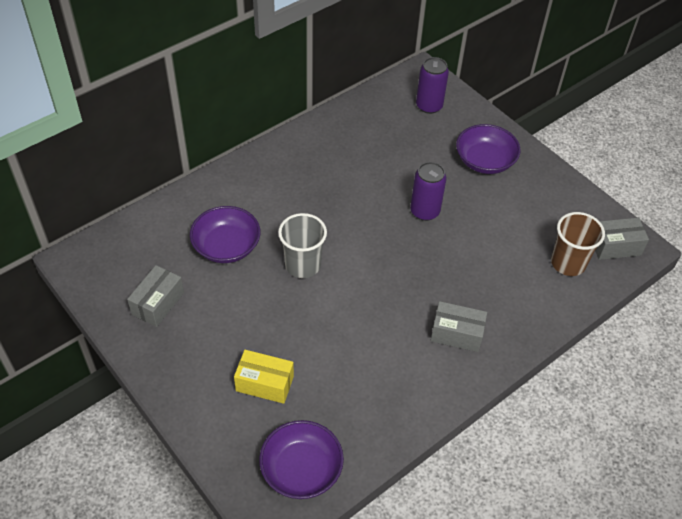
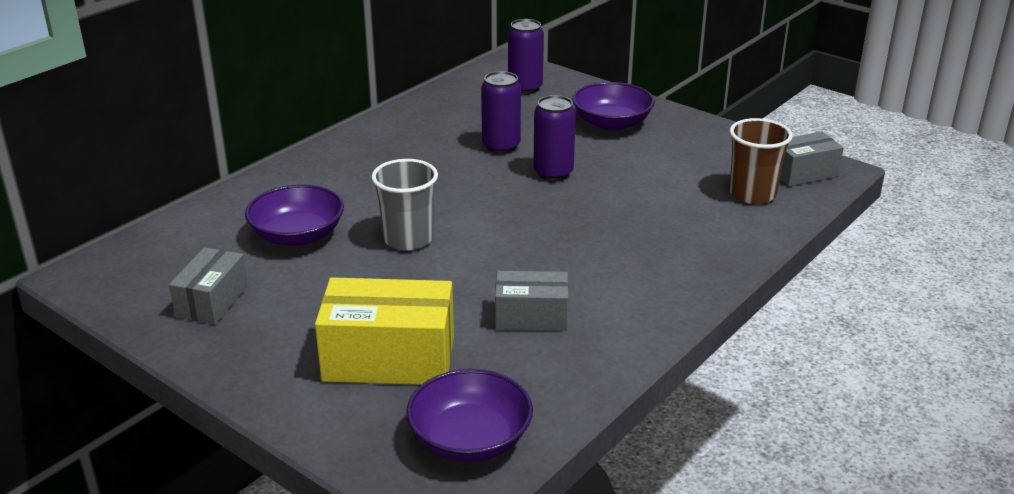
camera: 10 degrees left, 20 degrees down
yellow box [234,350,294,404] -> yellow box [315,277,454,385], size x1.65
grey box [430,301,487,352] -> grey box moved to [495,271,568,331]
none -> purple can [481,71,521,154]

